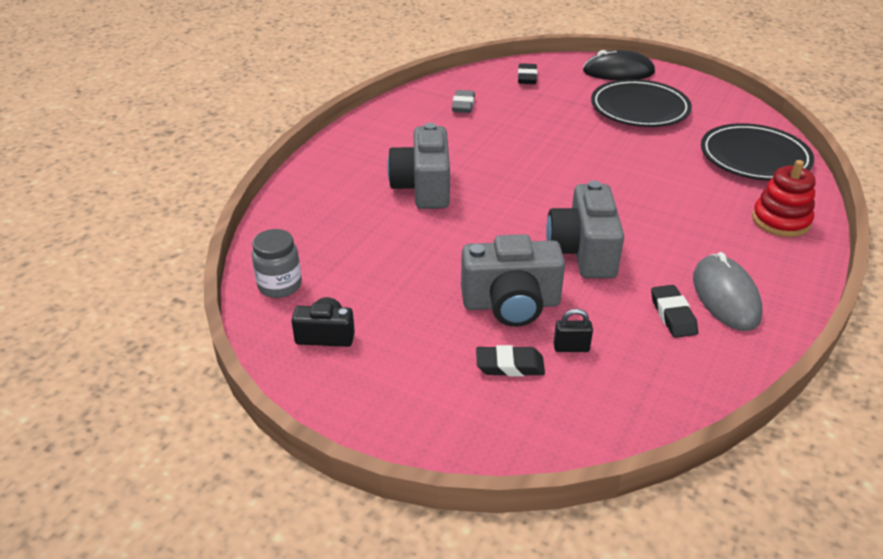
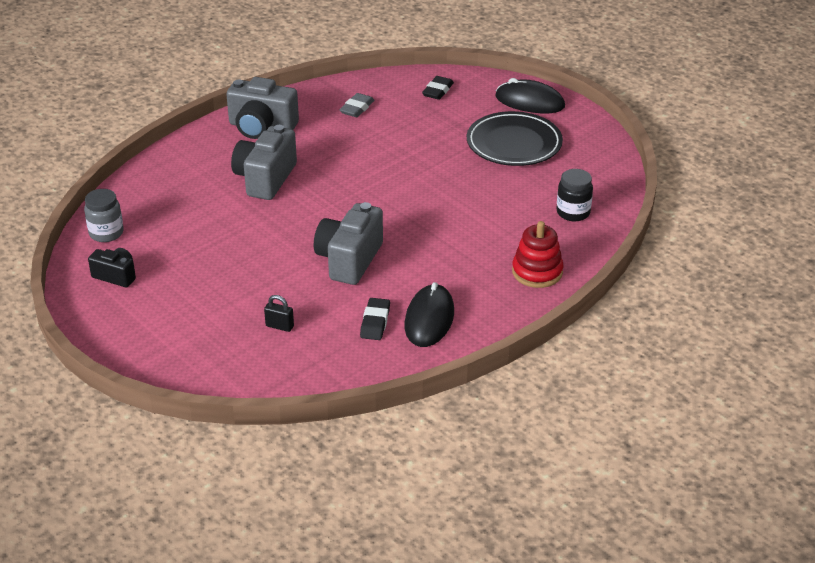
camera: 20 degrees right, 0 degrees up
grey camera [461,234,565,327] -> grey camera moved to [226,77,299,139]
black eraser [476,345,545,376] -> none
grey mouse [693,252,762,331] -> black mouse [405,282,454,347]
black plate [701,123,814,181] -> black jar [557,169,593,221]

